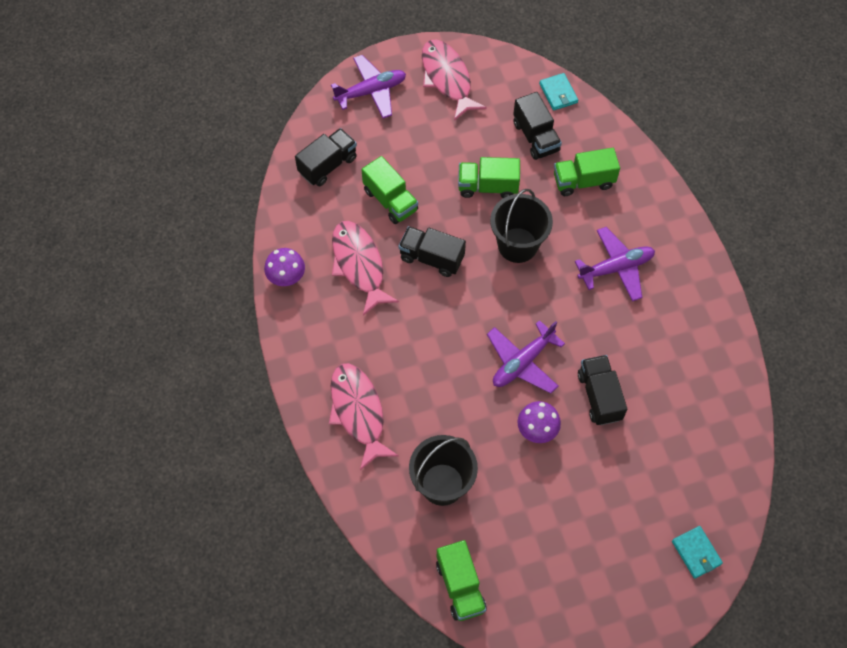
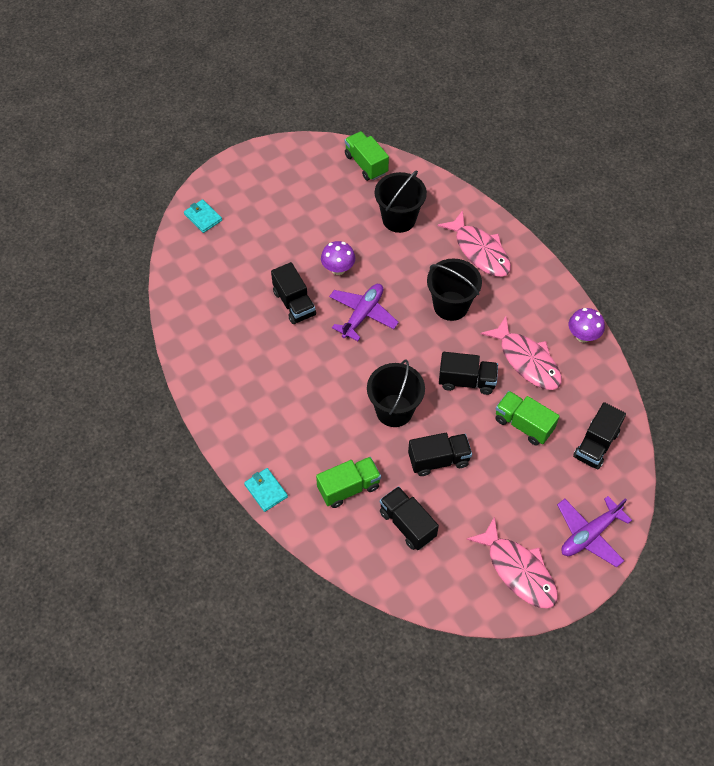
camera: 165 degrees right, 5 degrees down
green truck [458,157,520,198] -> black truck [408,433,472,476]
turquoise wallet [539,73,578,111] -> turquoise wallet moved to [244,468,288,512]
purple plane [575,227,655,302] -> none
none -> black bucket [427,259,482,321]

